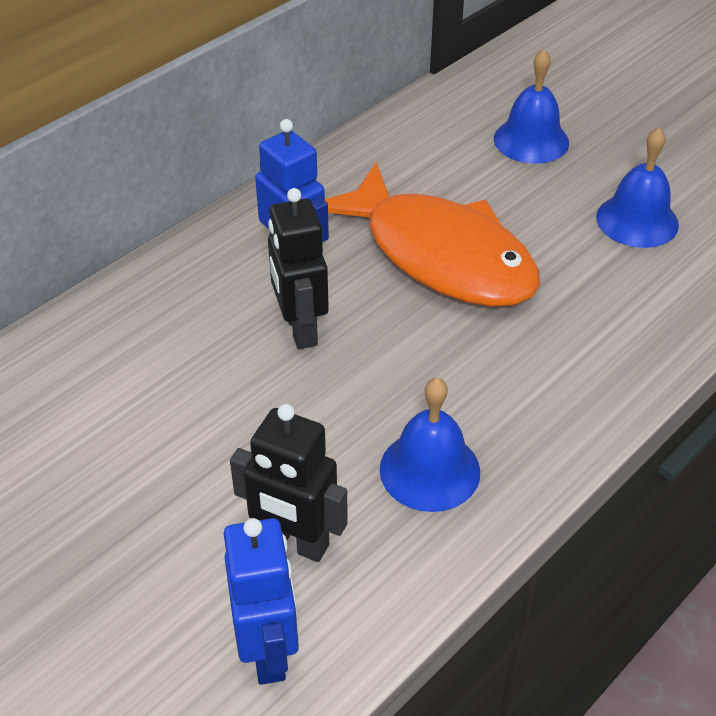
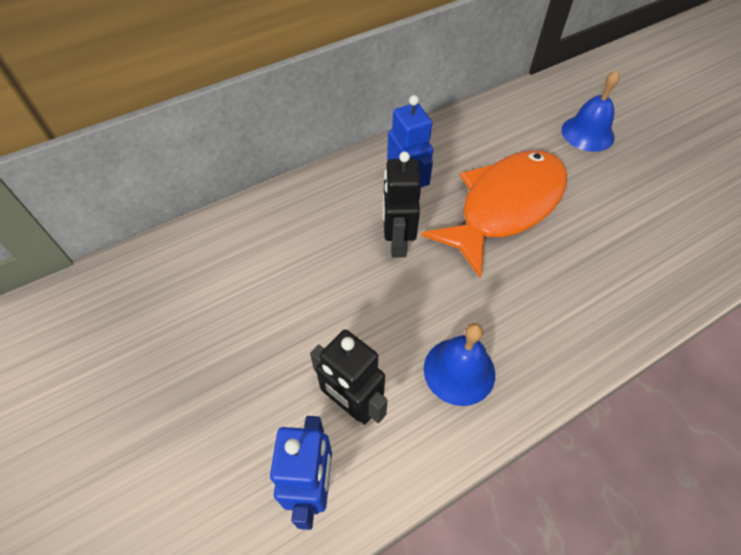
camera: 15 degrees right, 10 degrees up
orange fish [325,162,540,307] -> orange fish turned 105 degrees counterclockwise [421,150,567,278]
blue bell [596,127,679,248] -> none

